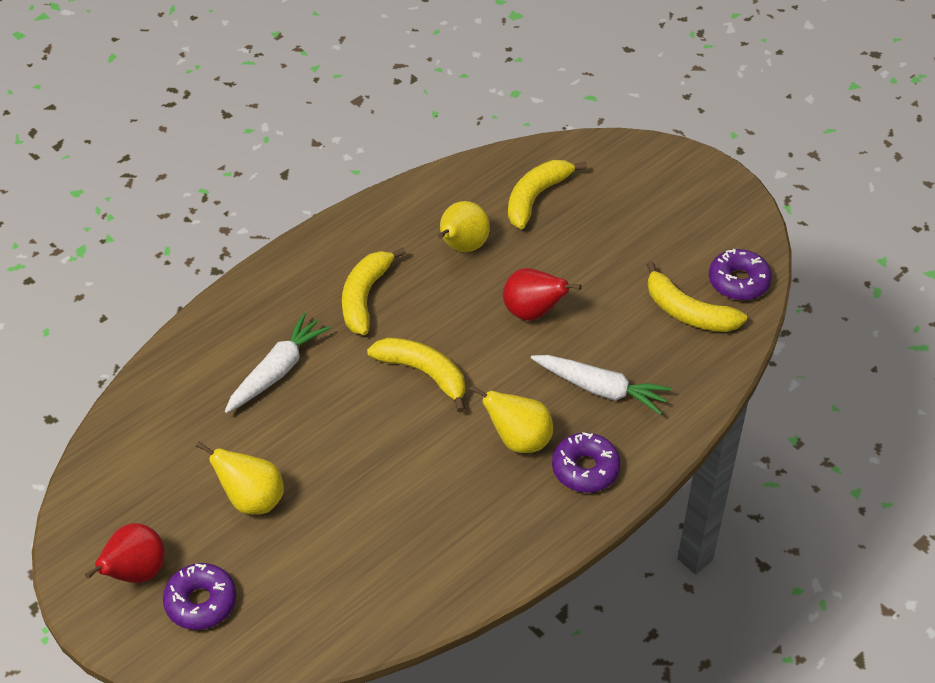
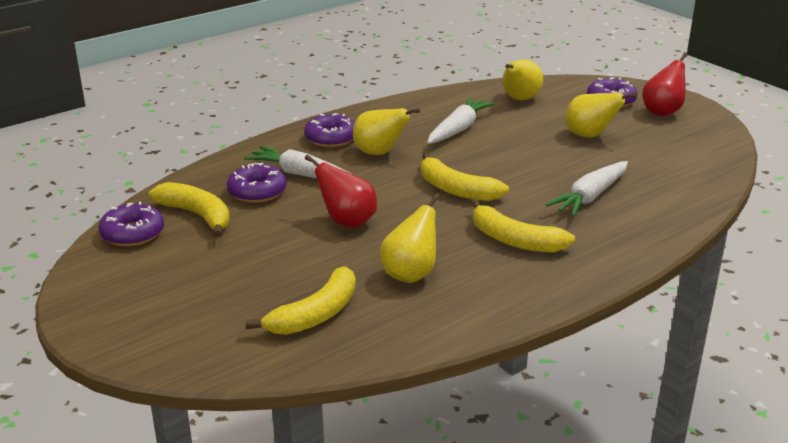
camera: 175 degrees left, 20 degrees down
yellow banana [342,247,406,335] -> yellow banana turned 105 degrees clockwise [472,199,575,253]
none -> purple donut [227,163,287,203]
none -> white carrot [427,97,495,144]
none -> yellow pear [503,60,543,100]

